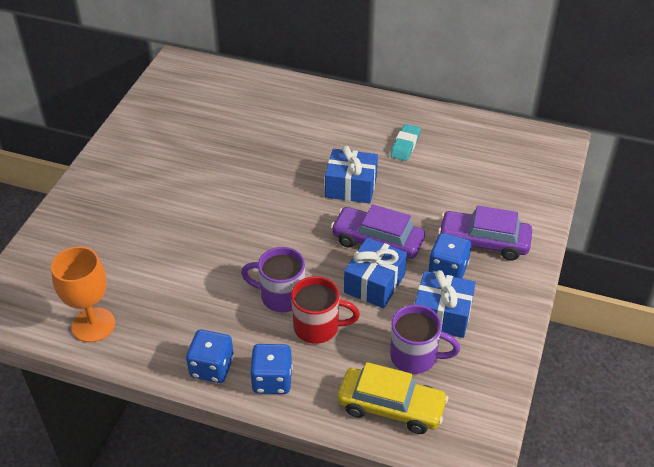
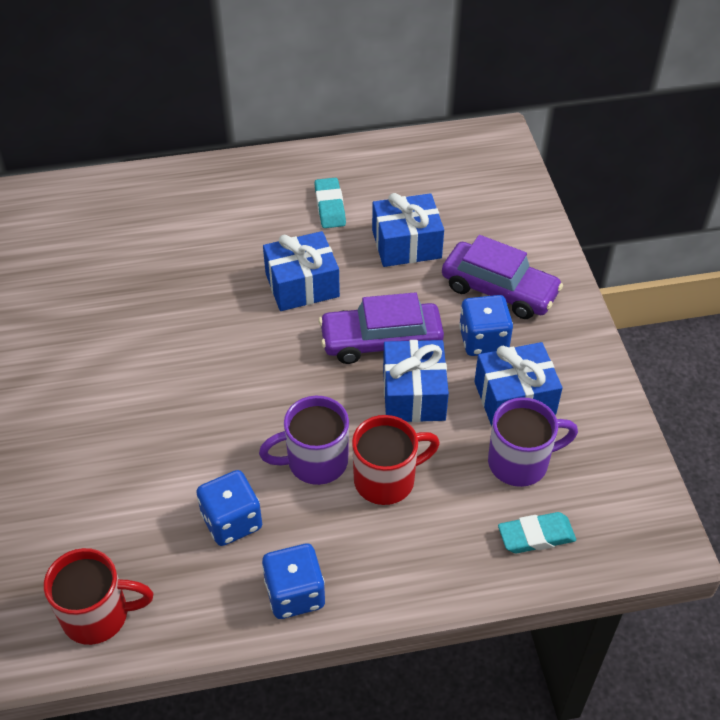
camera: 30 degrees left, 5 degrees up
orange goblet [51,246,115,343] -> red mug [44,548,153,645]
blue dice [250,344,292,394] -> blue dice moved to [196,470,262,546]
yellow car [338,362,448,434] -> turquoise eraser [498,512,576,553]
purple car [438,206,532,261] -> purple car turned 135 degrees counterclockwise [442,235,563,319]
none -> blue gift [372,193,444,267]

